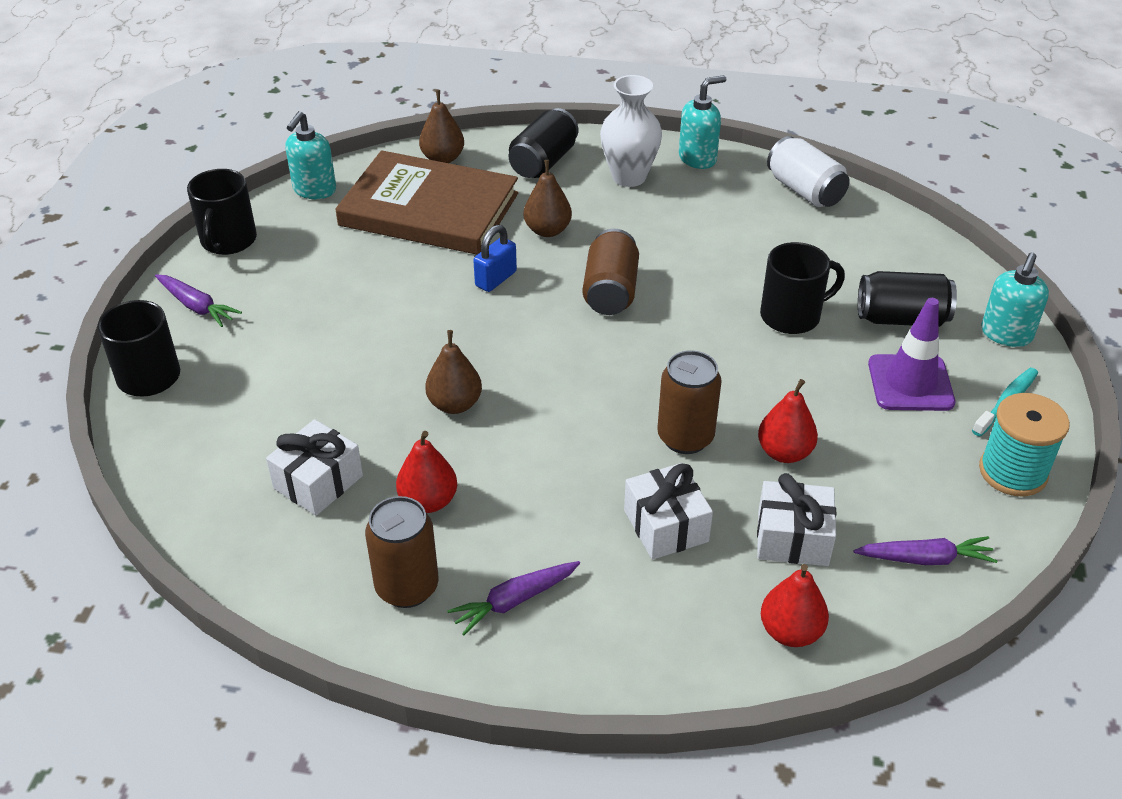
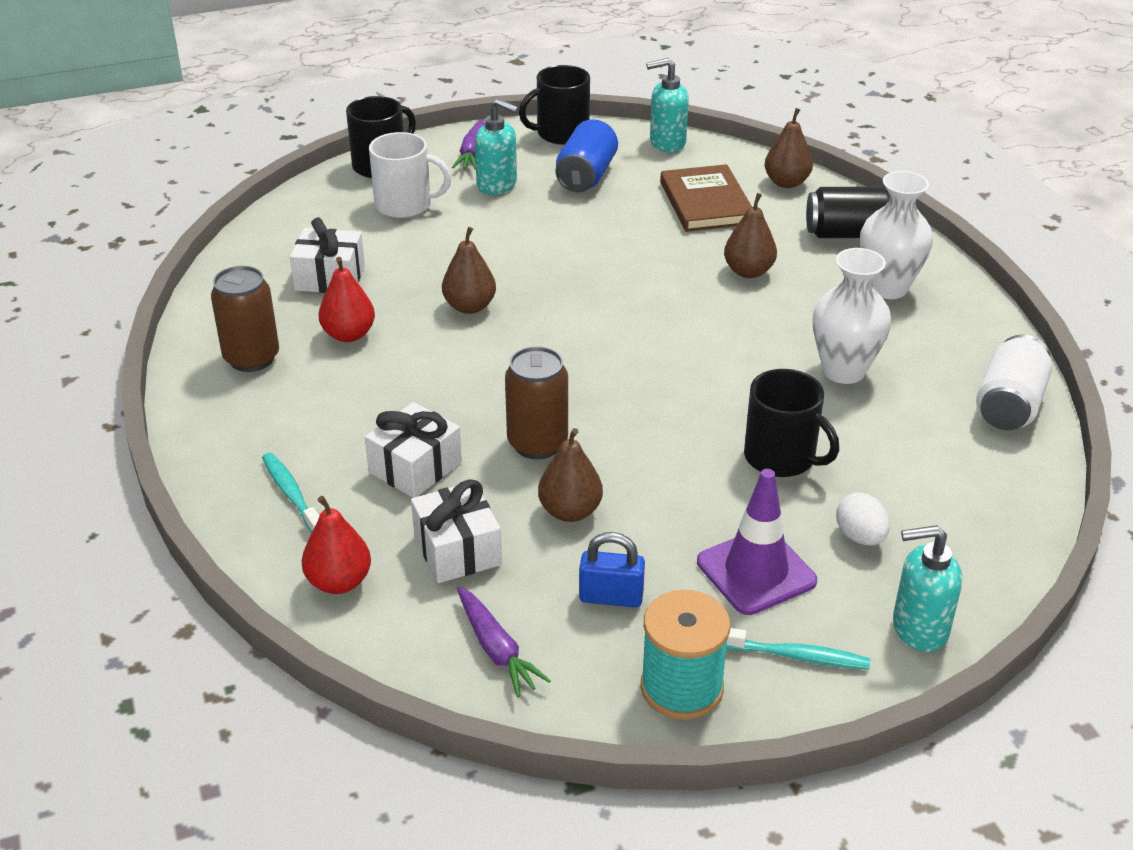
camera: 60 degrees right, 5 degrees down
brown book [335,150,518,255] -> brown book [660,164,752,232], size x0.63
purple carrot [447,561,580,635] -> none
blue padlock [473,225,517,292] -> blue padlock moved to [579,532,645,608]
brown can [583,229,639,315] -> none
turquoise soap dispenser [679,75,726,169] -> turquoise soap dispenser moved to [475,98,519,195]
red pear [758,379,818,463] -> brown pear [538,428,603,522]
black can [858,271,957,327] -> white egg [836,492,890,546]
none -> turquoise toothbrush [262,452,319,533]
none -> white mug [369,132,452,218]
none -> blue can [556,119,618,193]
none -> white vase [813,248,891,384]

